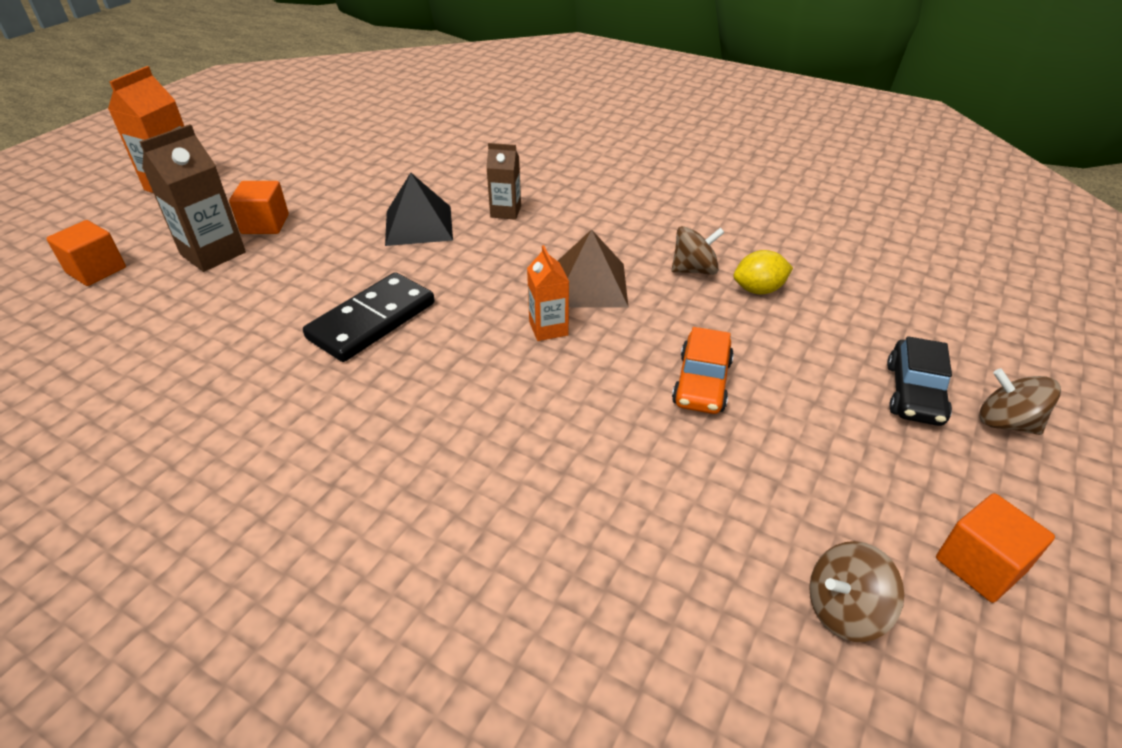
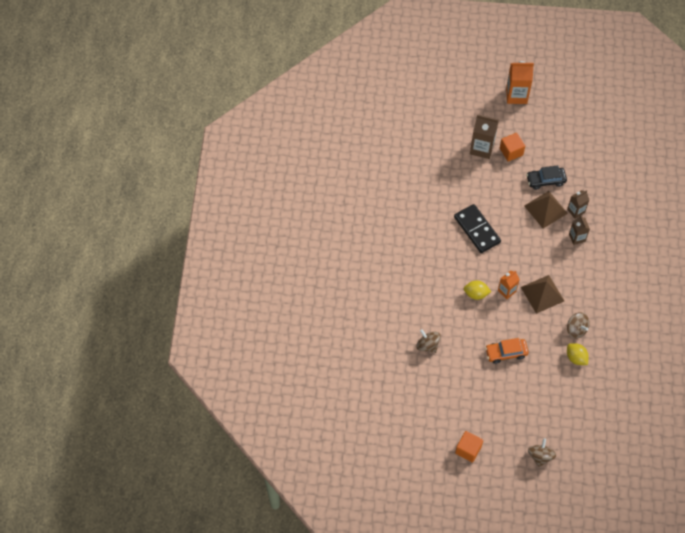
camera: 65 degrees right, 20 degrees up
orange cube [46,220,126,286] -> none
black domino [303,272,435,362] -> black domino turned 45 degrees clockwise [454,204,501,253]
black pyramid [385,173,453,246] -> brown pyramid [524,191,568,229]
brown spinning top [809,541,904,642] -> brown spinning top moved to [416,329,441,353]
black car [887,336,952,426] -> black car moved to [526,165,567,190]
none -> yellow lemon [464,280,491,300]
none -> brown carton [567,190,589,219]

